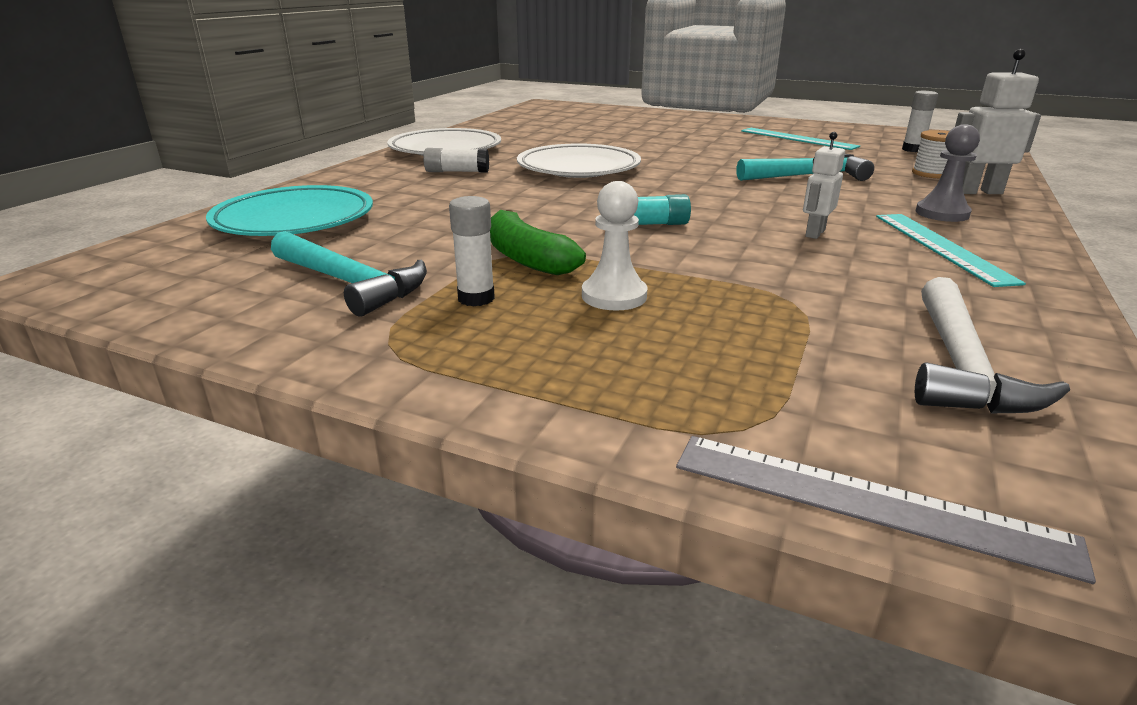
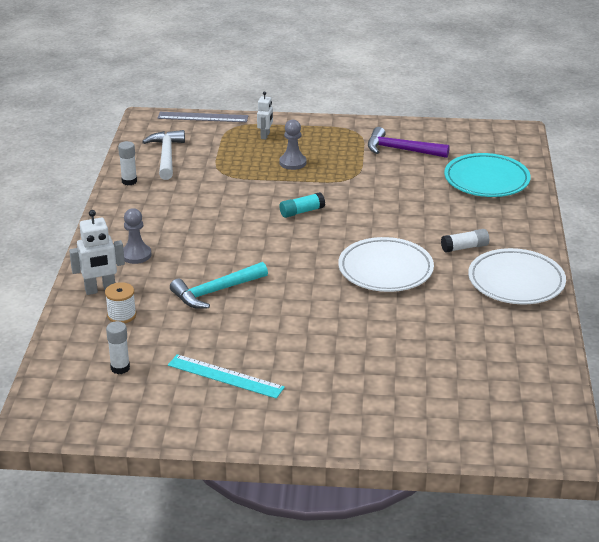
camera: 160 degrees right, 5 degrees up
turquoise hammer [271,231,427,317] -> purple hammer [368,127,450,158]
white glue stick [449,196,495,307] -> white glue stick moved to [118,141,137,185]
green banana [490,210,586,275] -> none
white pawn [582,181,648,311] -> grey pawn [280,120,306,170]
white robot [803,132,845,239] -> white robot moved to [257,92,273,140]
turquoise ruler [876,214,1026,287] -> none

